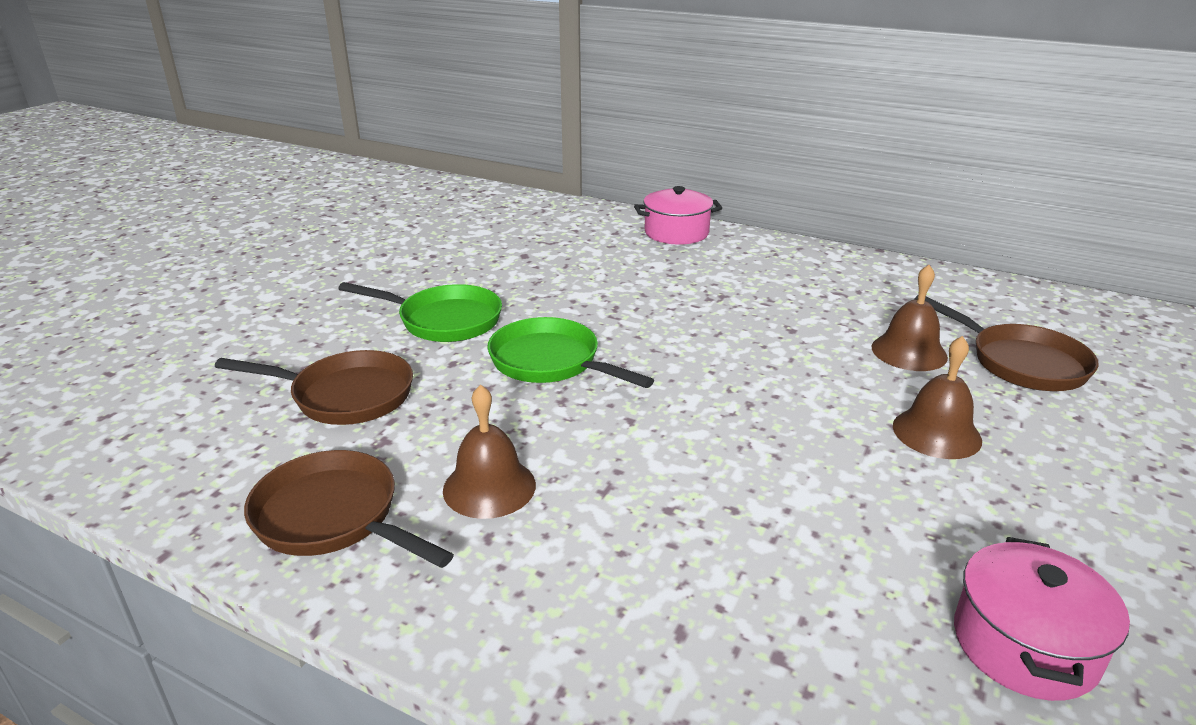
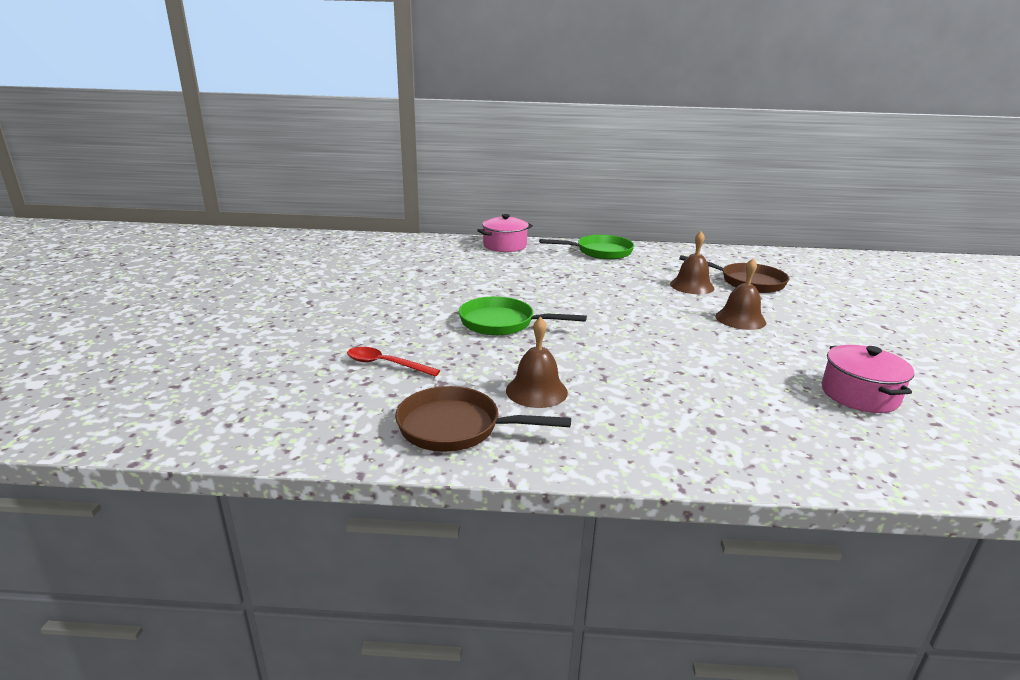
camera: 25 degrees left, 5 degrees down
brown pan [215,350,413,425] -> red spoon [347,347,440,377]
green pan [338,282,502,342] -> green pan moved to [539,235,634,260]

